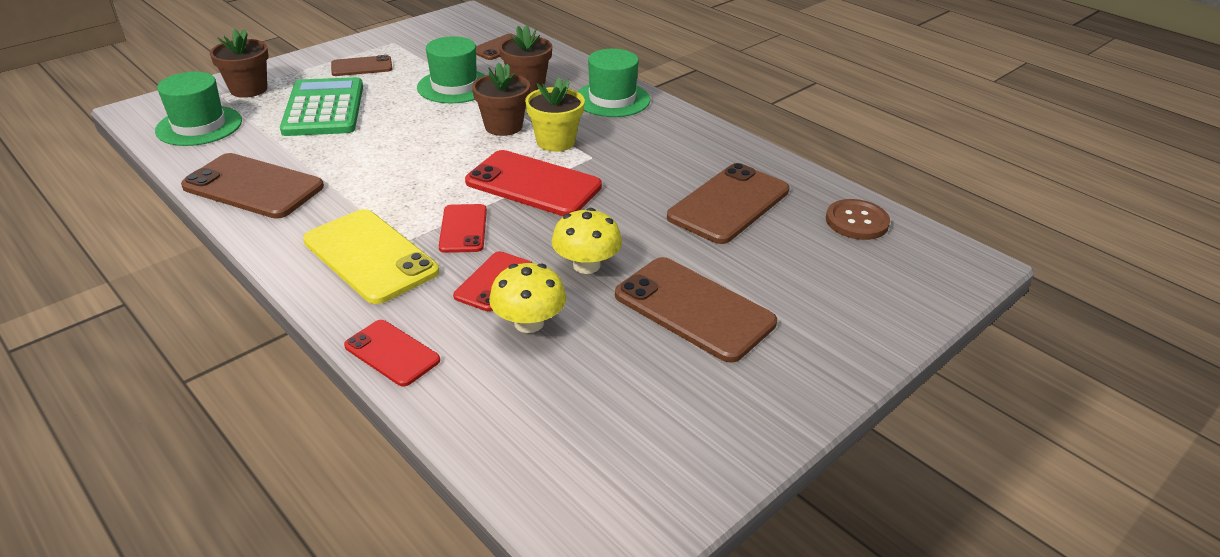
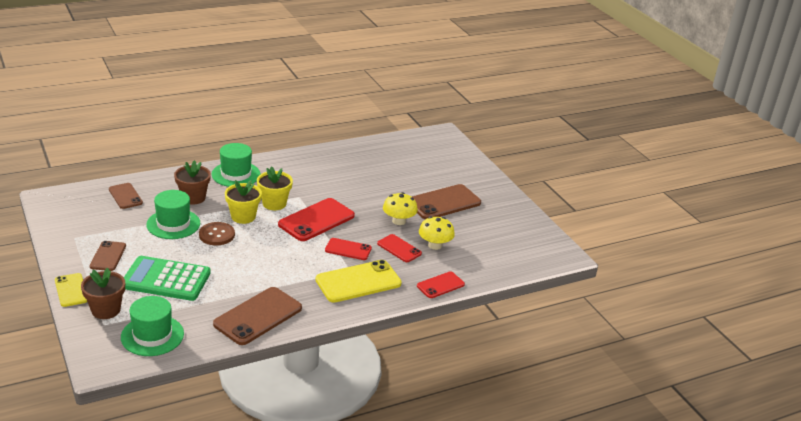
camera: 75 degrees left, 5 degrees down
brown flower pot [472,63,530,136] -> yellow flower pot [225,180,262,224]
brown phone [667,163,789,244] -> none
brown button [826,199,890,240] -> brown button moved to [199,222,235,246]
none -> yellow phone [55,273,87,307]

